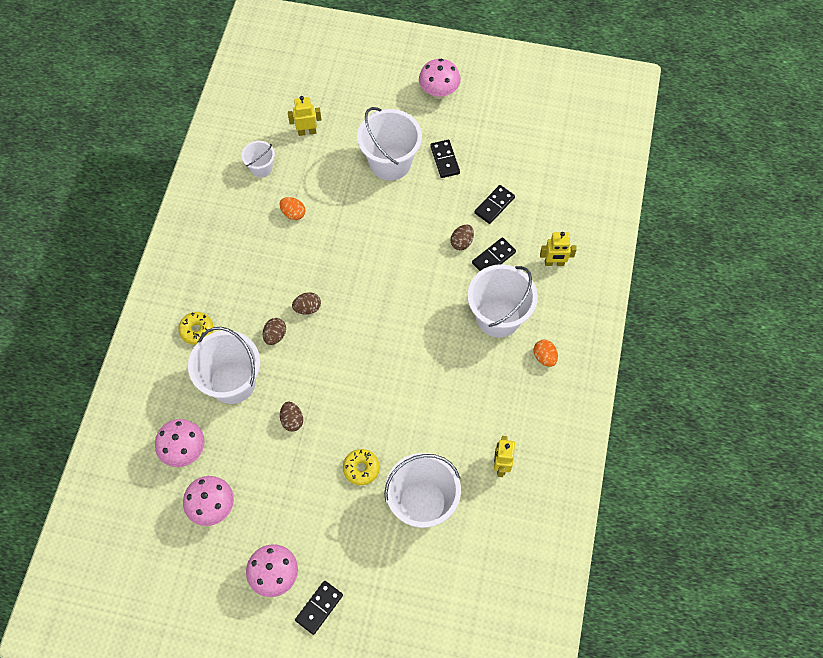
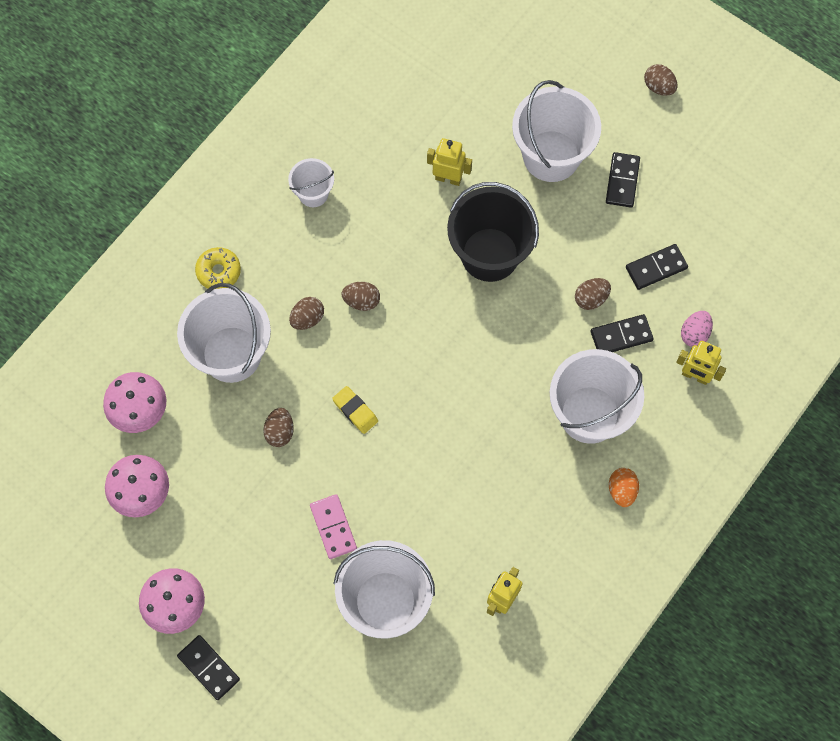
camera: 25 degrees right, 5 degrees up
white bucket [241,141,275,178] -> white bucket moved to [288,158,334,207]
orange egg [280,197,305,220] -> none
yellow robot [288,96,322,136] -> yellow robot moved to [427,138,472,186]
black domino [295,581,343,635] -> black domino turned 75 degrees clockwise [177,635,240,700]
yellow donut [343,449,380,485] -> pink domino [310,494,357,559]
pink mushroom [419,59,461,99] -> brown egg [644,64,678,96]
none -> yellow eraser [332,386,378,434]
none -> black bucket [447,182,539,282]
none -> pink egg [681,311,713,347]

